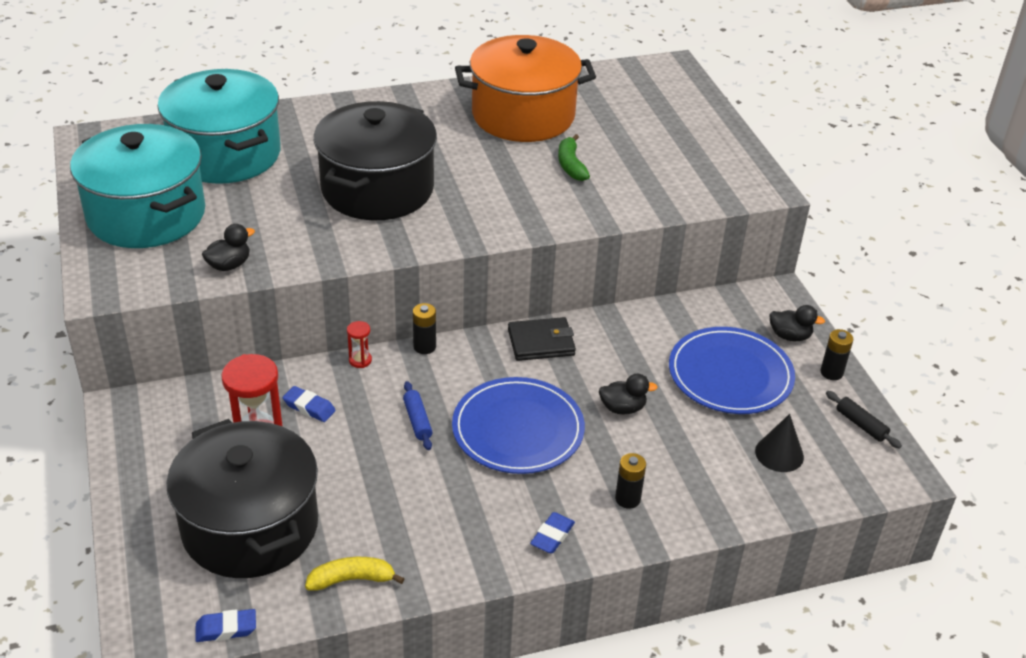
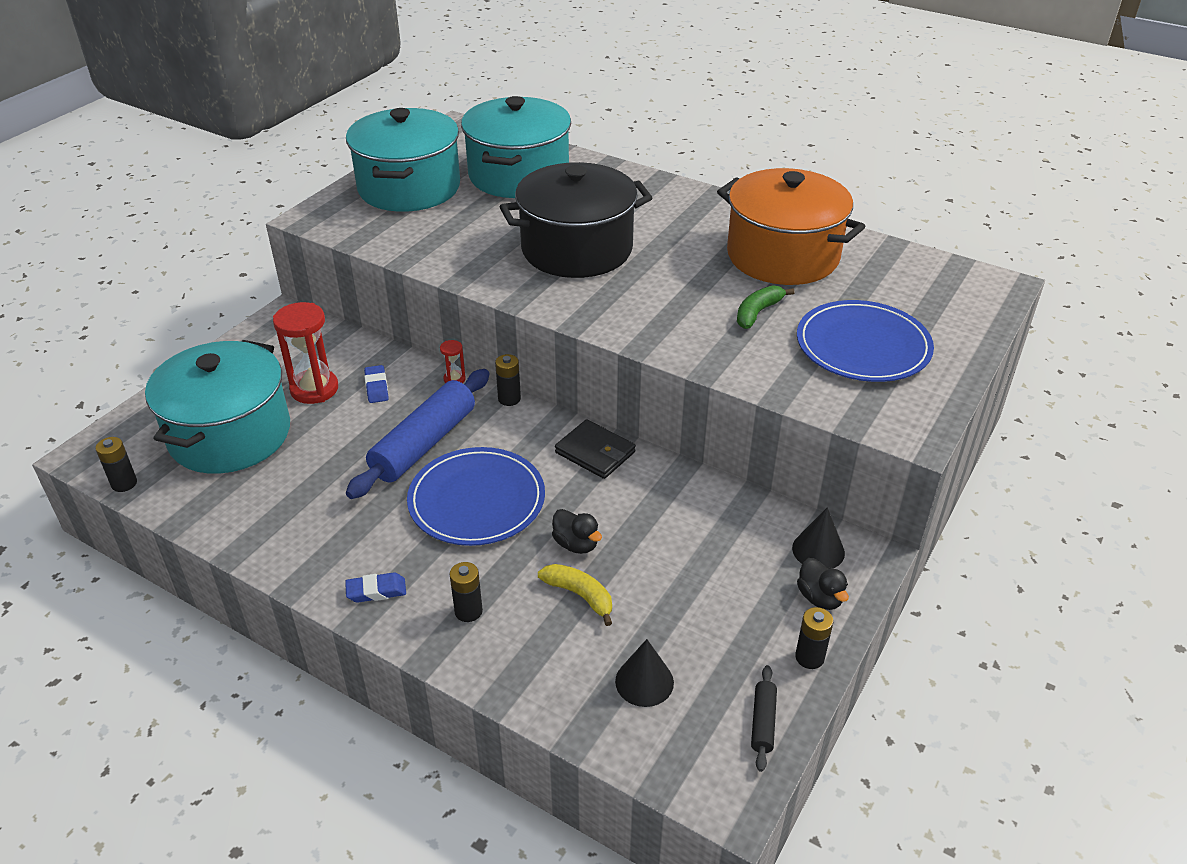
camera: 50 degrees right, 0 degrees up
black pot [166,419,318,578] -> turquoise pot [145,340,290,474]
blue eraser [195,609,256,642] -> black battery [95,437,137,492]
black duck [202,224,255,271] -> none
yellow banana [305,557,405,591] -> yellow banana moved to [538,564,612,626]
blue rolling pin [403,381,432,450] -> blue rolling pin [346,369,489,499], size x2.30
blue plate [669,327,795,414] -> blue plate moved to [797,300,934,382]
none -> black cone [792,507,845,568]

